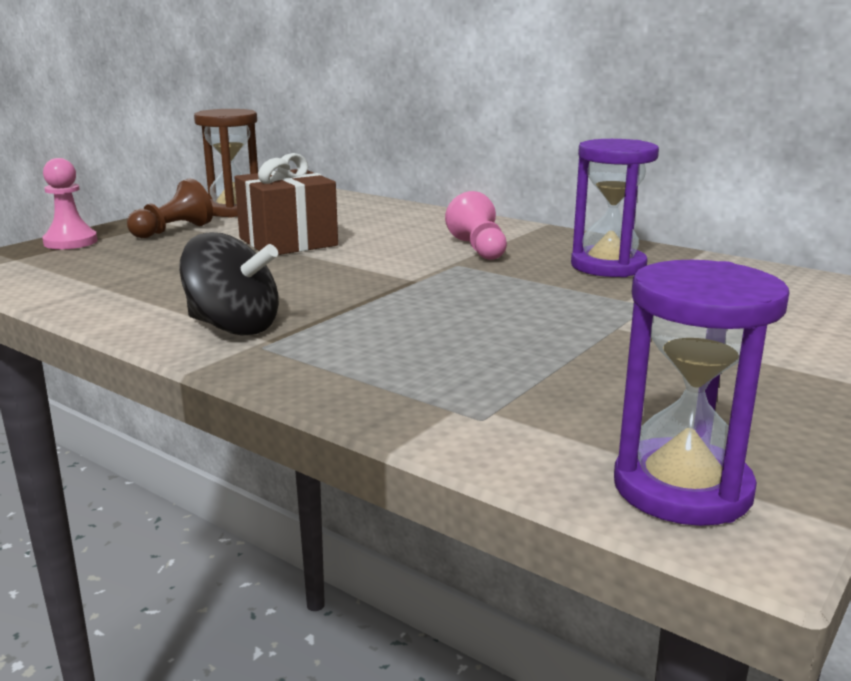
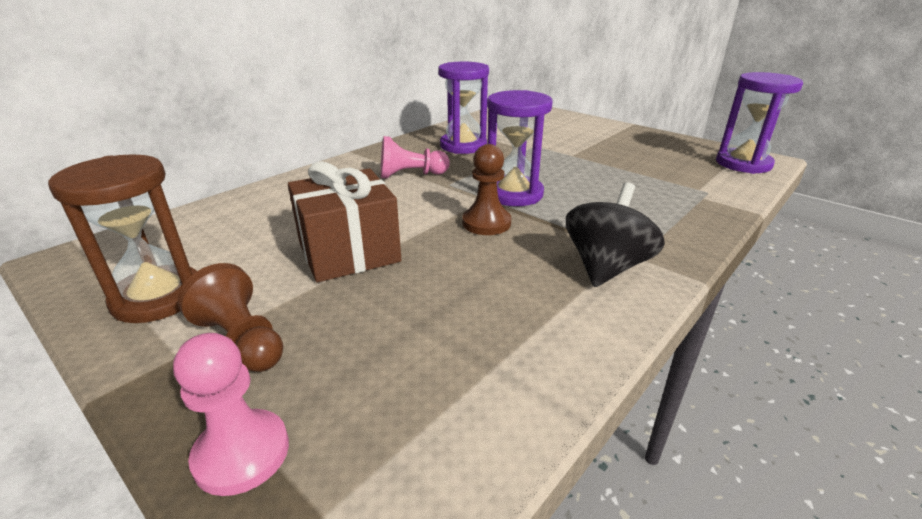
camera: 85 degrees left, 10 degrees up
none -> brown pawn [462,144,511,235]
none -> purple hourglass [487,90,553,206]

